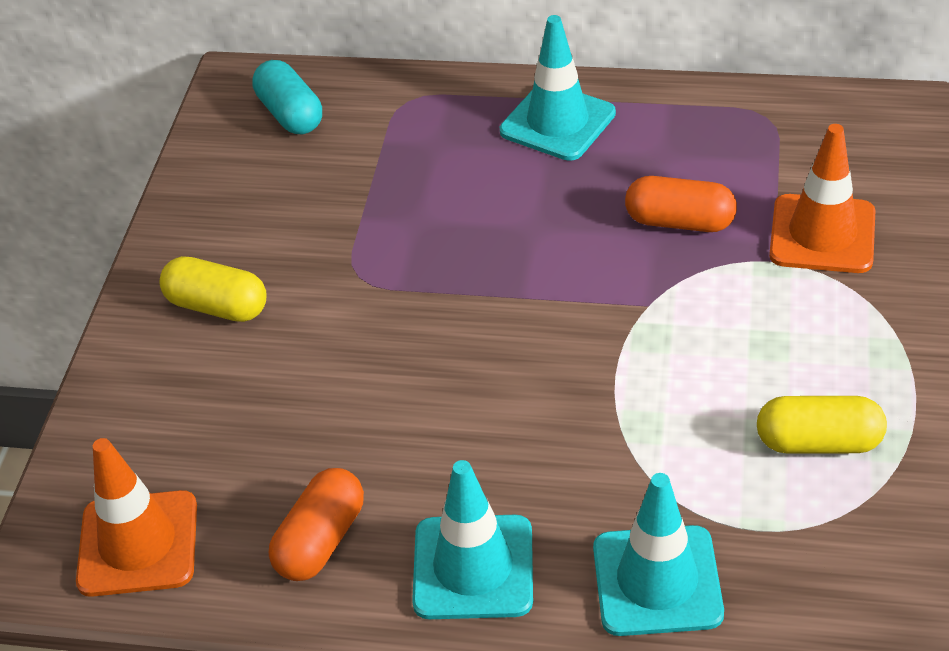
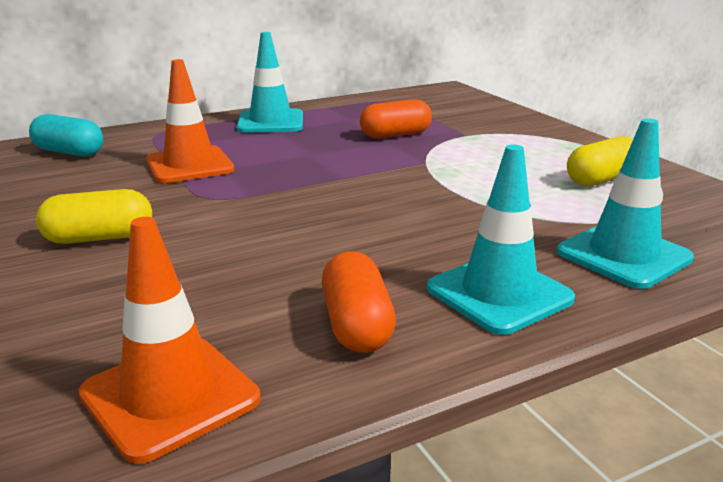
camera: 40 degrees left, 20 degrees down
orange traffic cone [769,124,876,273] -> orange traffic cone moved to [146,59,235,183]

